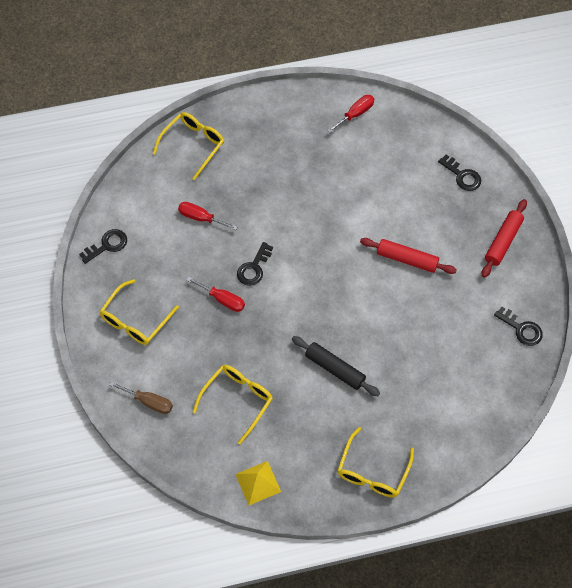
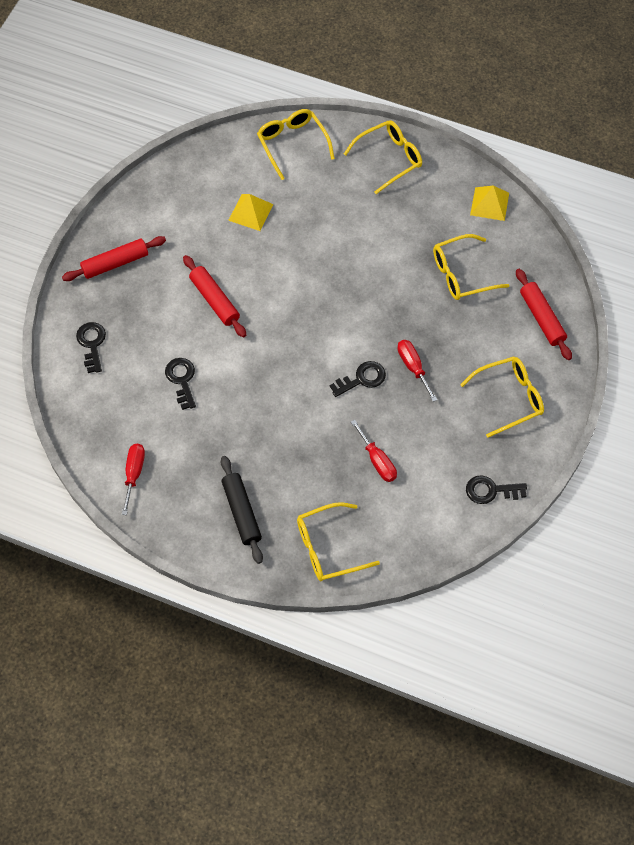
camera: 145 degrees left, 0 degrees up
brown screwdriver [110,381,173,414] -> red rolling pin [516,269,572,360]
black rolling pin [292,336,380,396] -> black rolling pin moved to [221,456,263,564]
red screwdriver [327,95,374,133] -> red screwdriver turned 105 degrees clockwise [122,444,145,515]
black key [494,307,543,346] -> black key moved to [165,358,196,410]
none -> yellow pyramid [228,194,274,231]
none -> yellow glasses [257,109,335,180]

